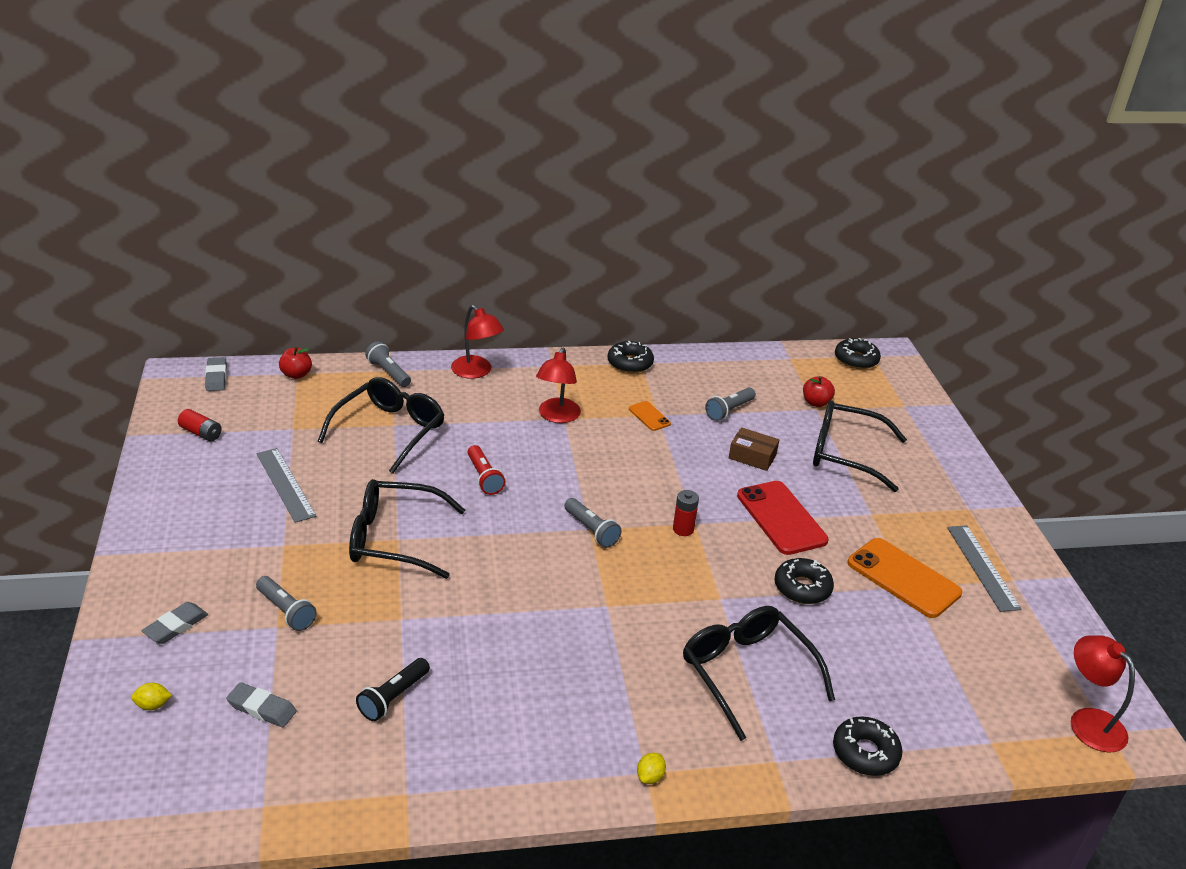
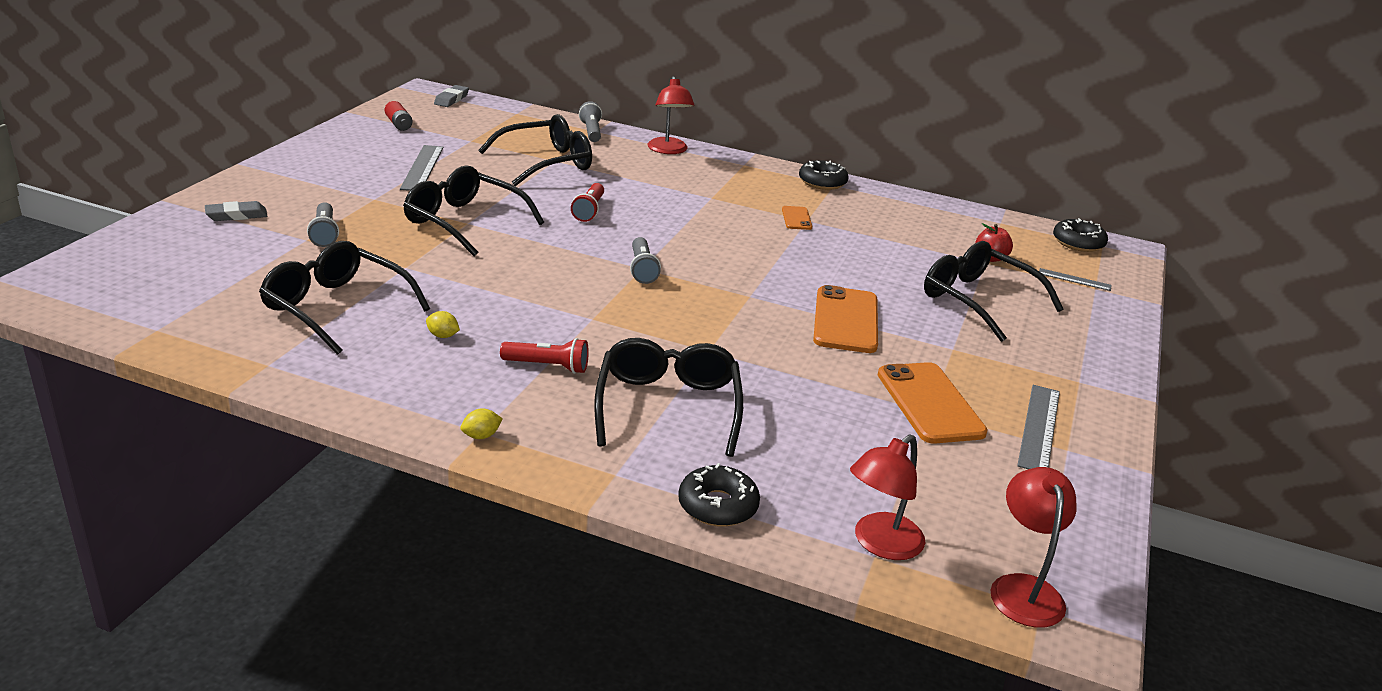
camera: 30 degrees right, 5 degrees down
yellow lemon [131,683,172,710] -> yellow lemon moved to [426,311,460,338]
grey eraser [226,682,297,727] -> none
red apple [279,347,312,379] -> none
black flashlight [356,658,430,721] -> black glasses [259,241,430,355]
red lamp [536,348,581,423] -> red lamp moved to [850,434,925,560]
red battery [673,490,699,536] -> none
grey flashlight [705,387,756,421] -> none
brown box [729,427,779,471] -> none
red phone [737,481,829,555] -> orange phone [813,285,878,353]
black donut [775,558,834,604] -> none
none -> red flashlight [500,338,589,374]
none -> grey ruler [1039,268,1112,291]

